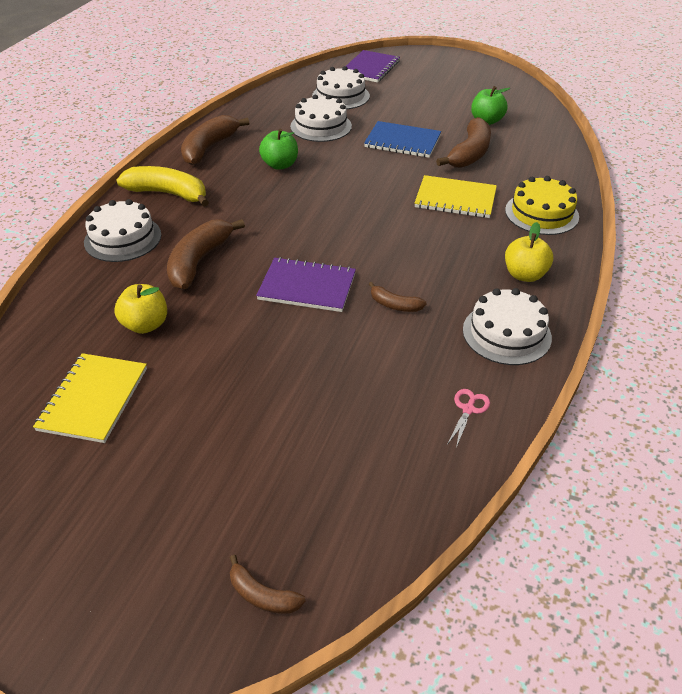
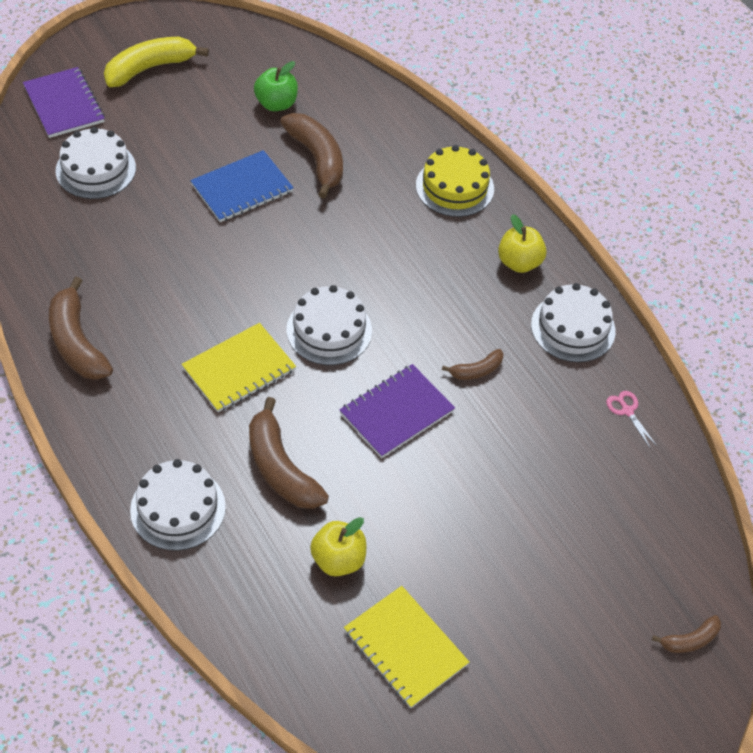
camera: 55 degrees left, 10 degrees up
yellow banana [117,166,209,207] -> yellow banana moved to [104,37,209,87]
green apple [259,129,298,170] -> none
white cake [290,95,352,142] -> white cake moved to [286,285,372,365]
yellow notebook [414,175,497,218] -> yellow notebook moved to [182,323,296,412]

